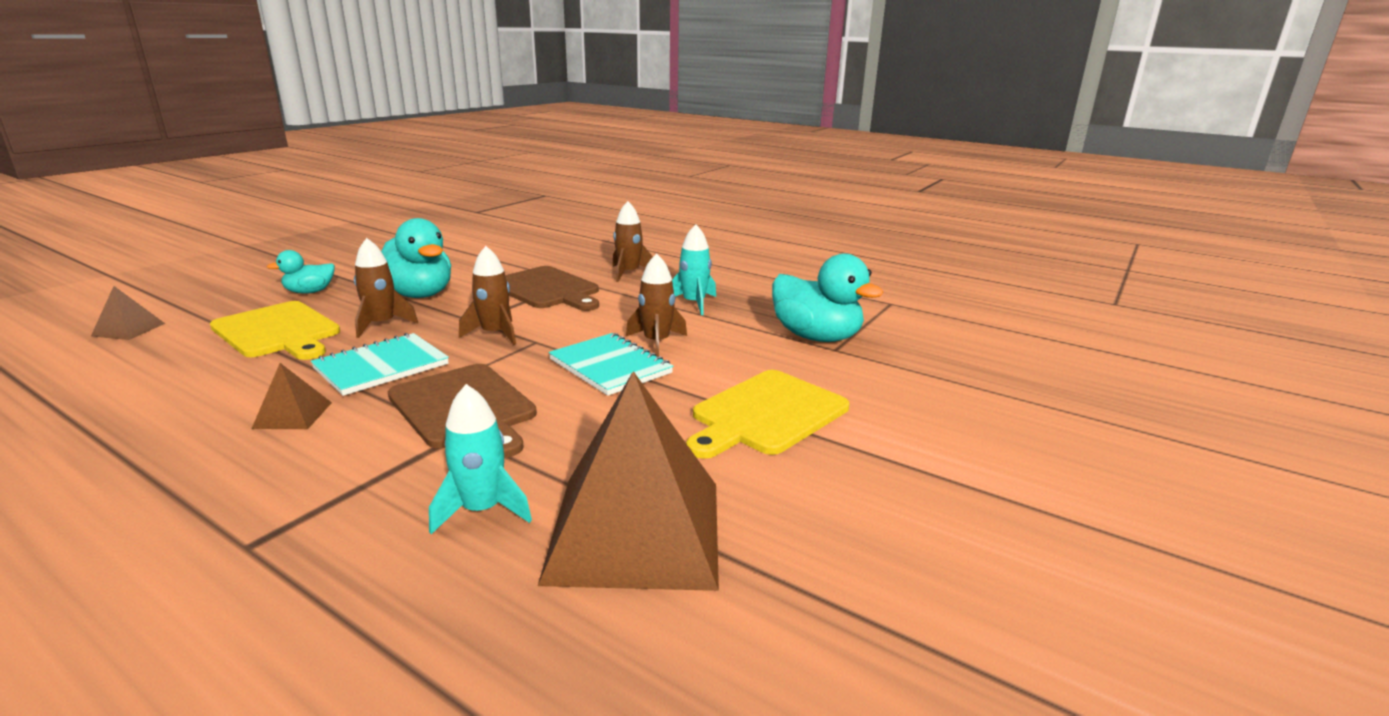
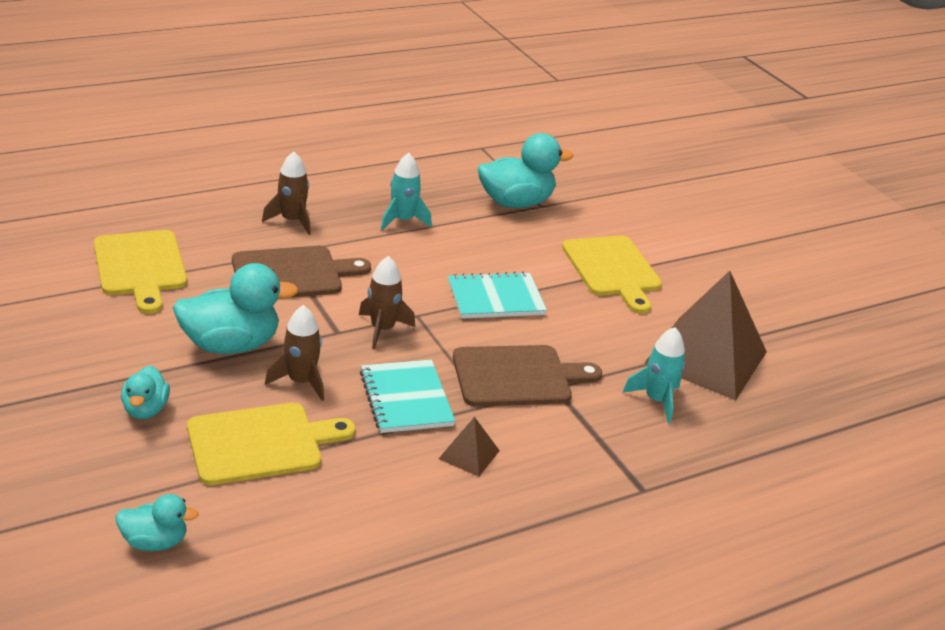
camera: 65 degrees left, 10 degrees up
brown pyramid [91,286,165,340] -> turquoise duck [116,494,199,551]
brown rocket [626,253,687,357] -> none
none -> yellow cutting board [94,230,187,314]

